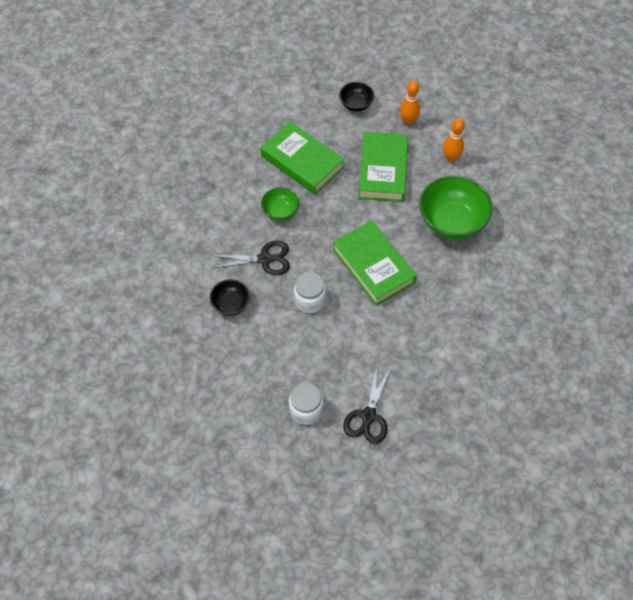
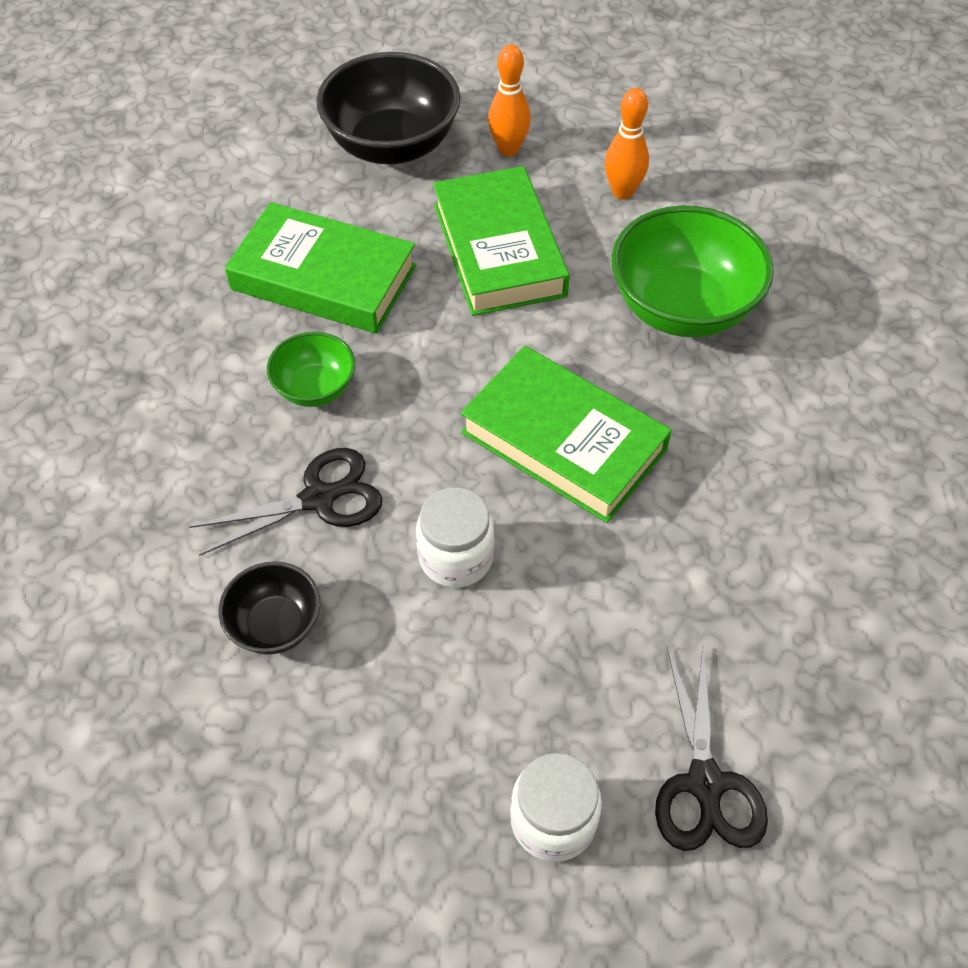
camera: 20 degrees left, 5 degrees down
black bowl [339,81,375,112] -> black bowl [316,52,461,164], size x1.88

